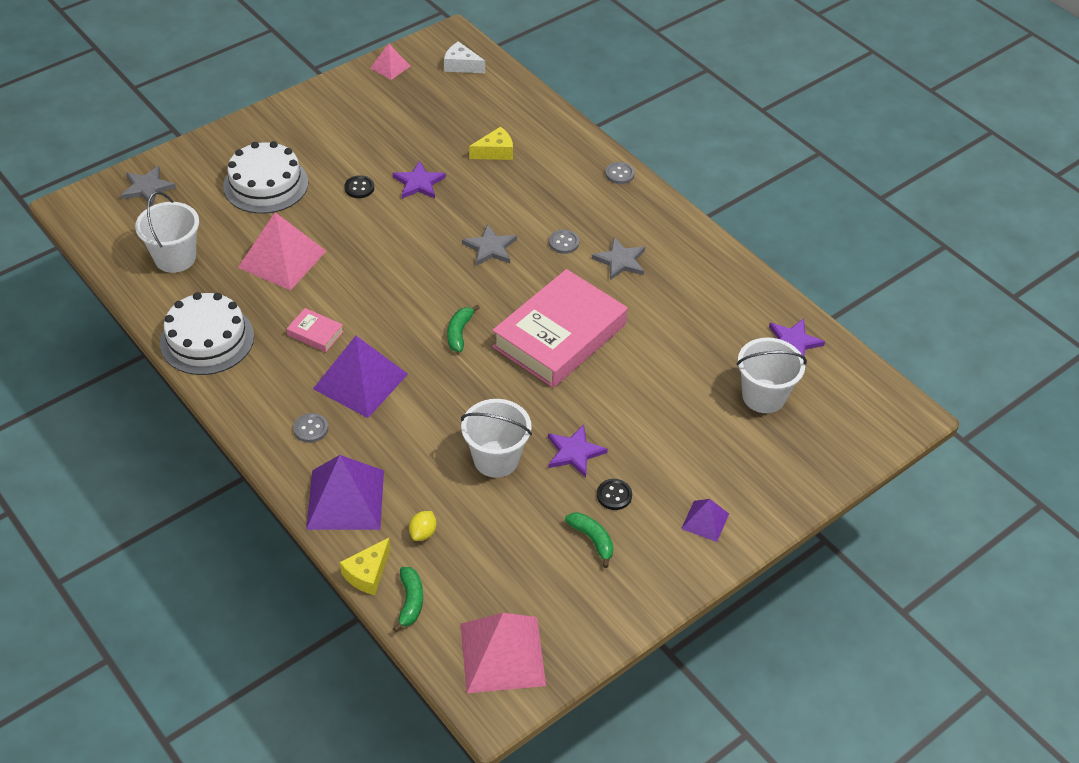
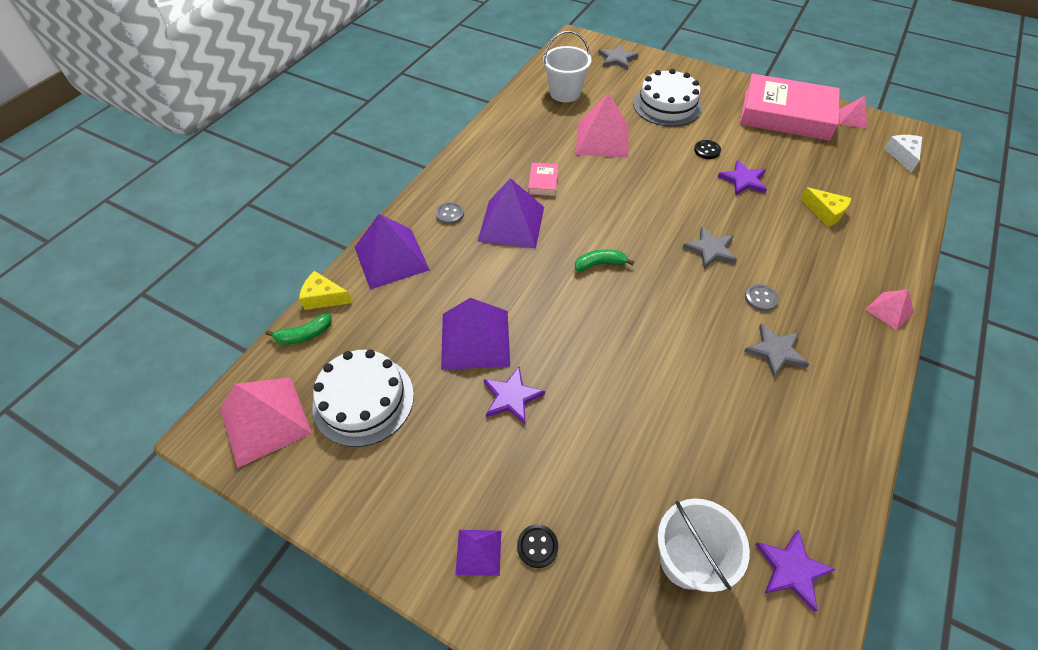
camera: 70 degrees right, 5 degrees up
white cake [160,292,254,375] -> white cake moved to [313,349,414,447]
yellow lemon [409,511,437,541] -> none
white bucket [461,399,532,478] -> purple pyramid [441,298,510,370]
pink book [492,269,627,388] -> pink book moved to [740,74,840,141]
green banana [565,512,614,568] -> none
black button [597,479,632,510] -> black button moved to [517,524,558,568]
grey button [605,162,635,184] -> pink pyramid [865,290,914,330]

